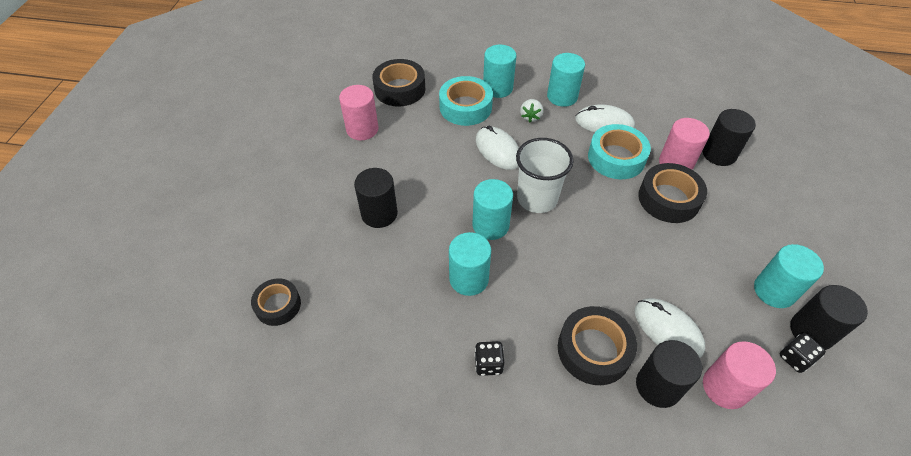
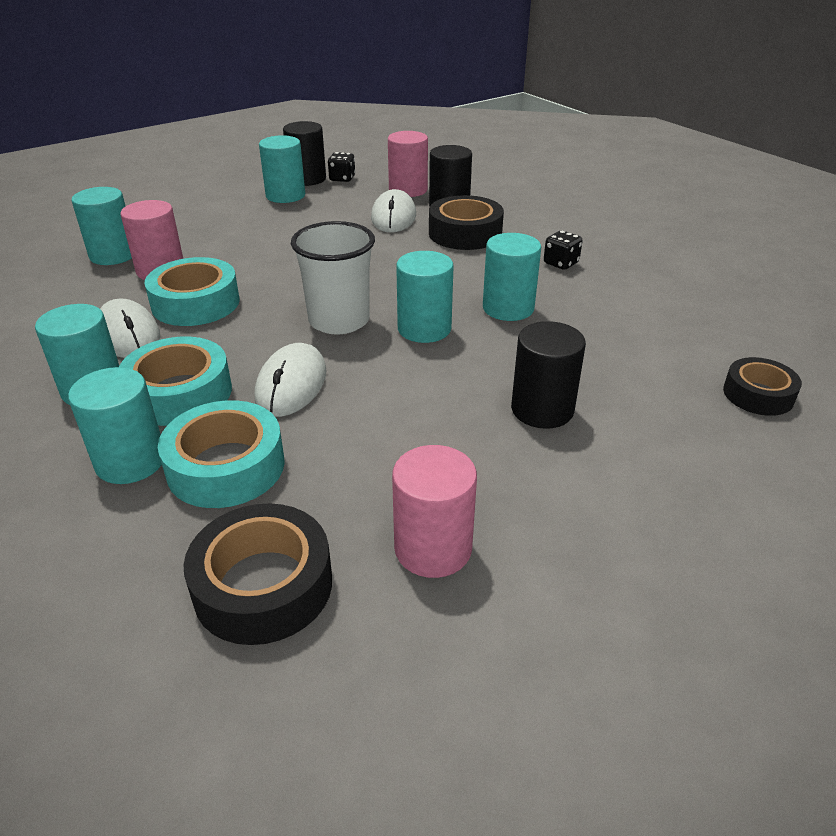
camera: 135 degrees left, 15 degrees down
white strawberry [520,99,543,122] -> turquoise tape [119,337,232,426]
black tape [638,163,707,223] -> none
black cylinder [703,109,756,166] -> turquoise cylinder [72,187,132,265]

